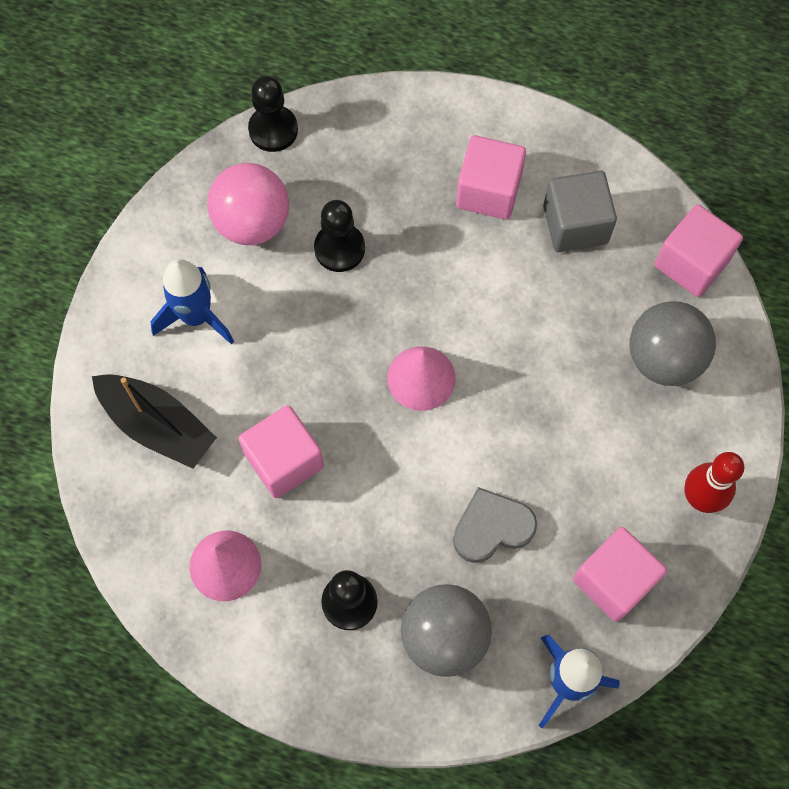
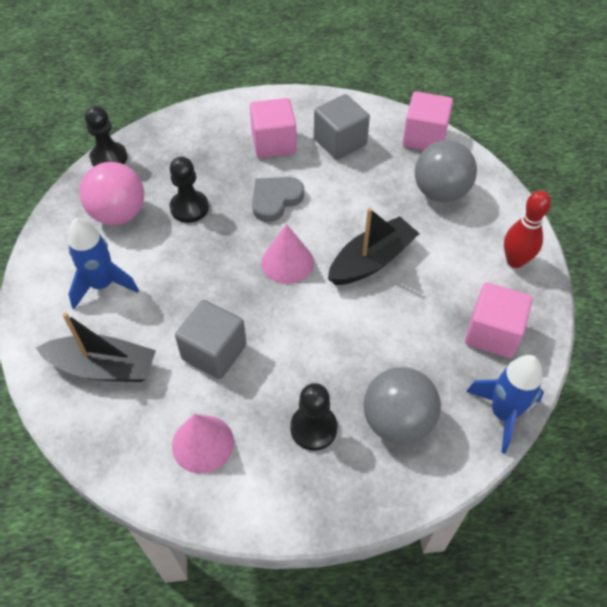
camera: 25 degrees left, 15 degrees down
pink cube [239,405,324,498] -> grey cube [175,300,247,379]
grey heart [453,487,537,563] -> grey heart moved to [252,177,304,222]
none -> black boat [328,208,420,285]

